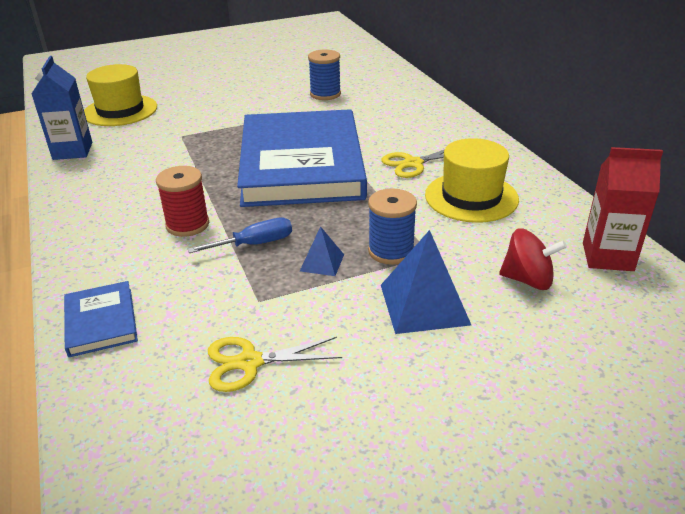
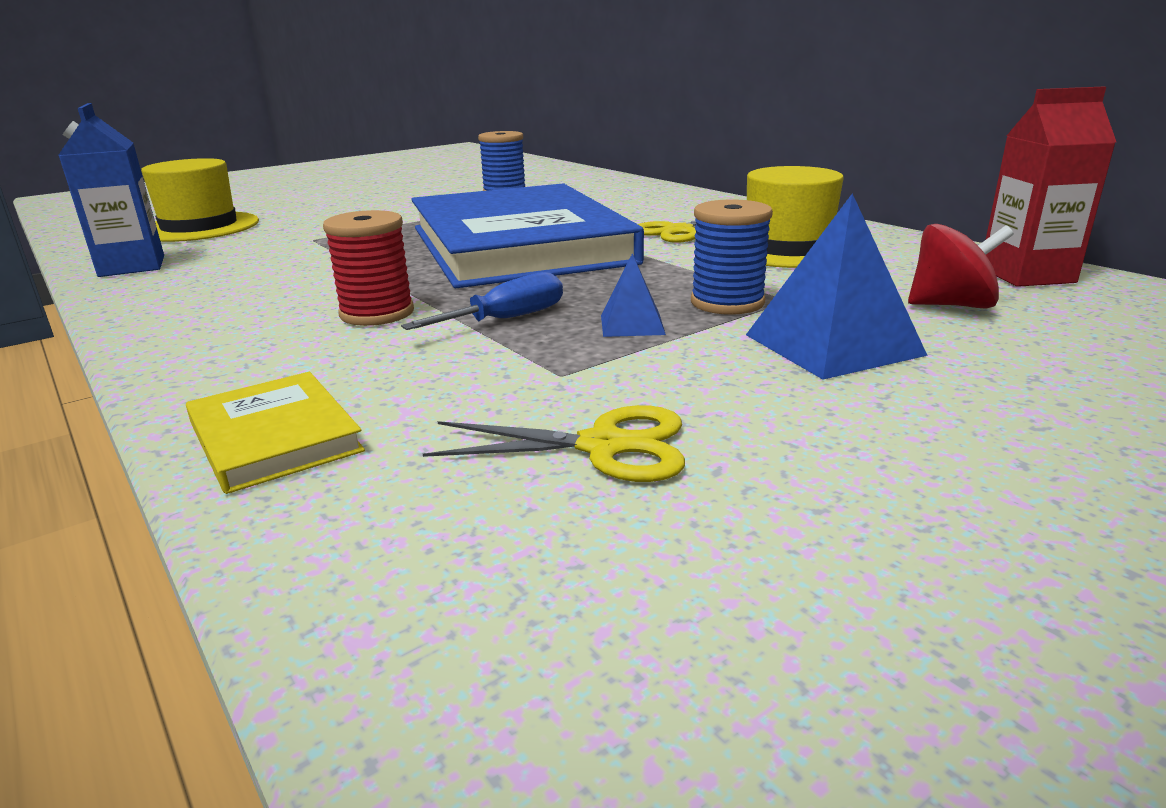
camera: 15 degrees left, 10 degrees down
blue book [64,281,138,357] -> yellow book [186,372,365,494]
yellow scissors [208,337,342,392] -> yellow scissors turned 150 degrees counterclockwise [423,405,685,482]

